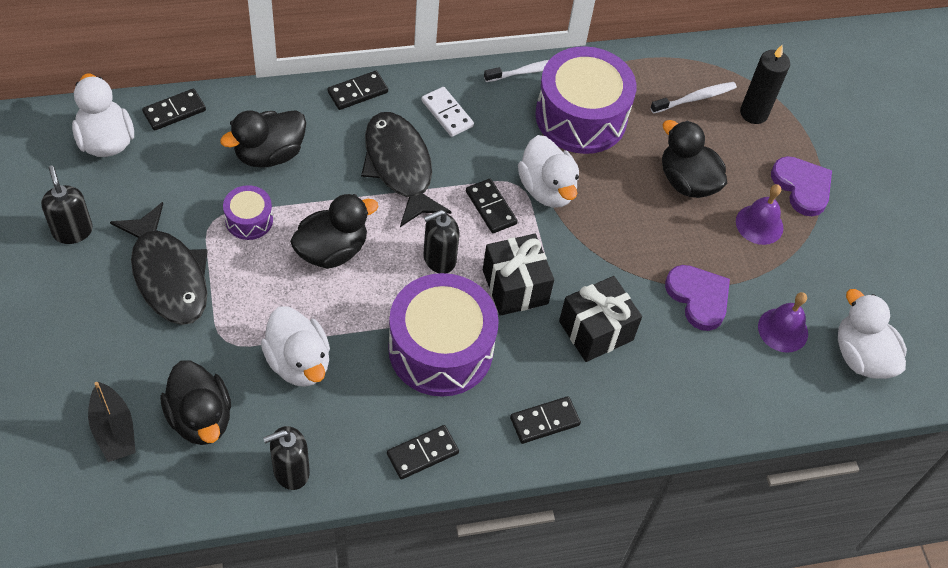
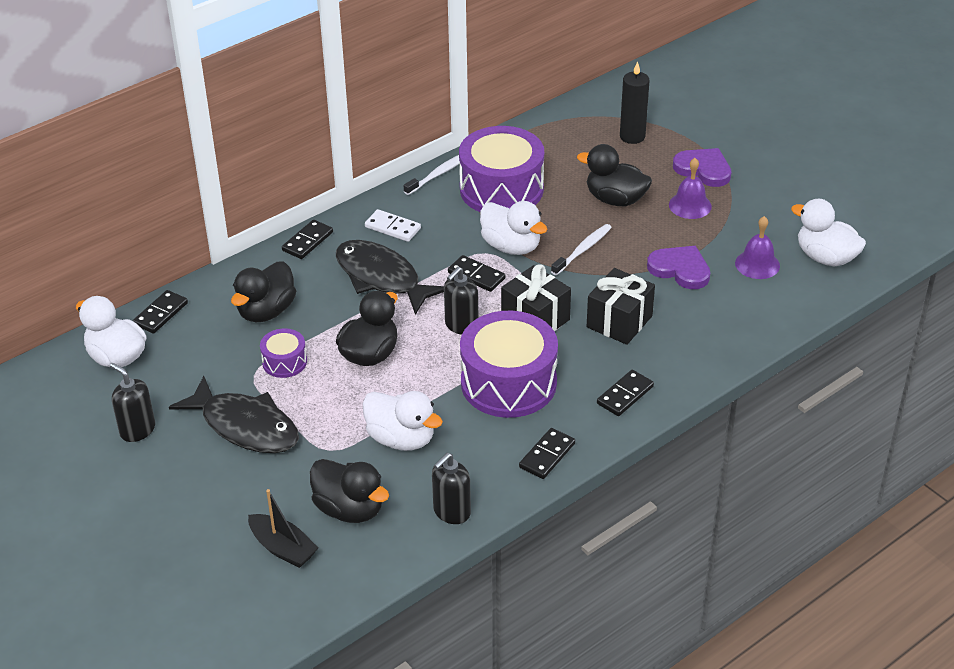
camera: 20 degrees left, 15 degrees down
white toothbrush [650,82,737,114] -> white toothbrush moved to [551,224,612,275]

